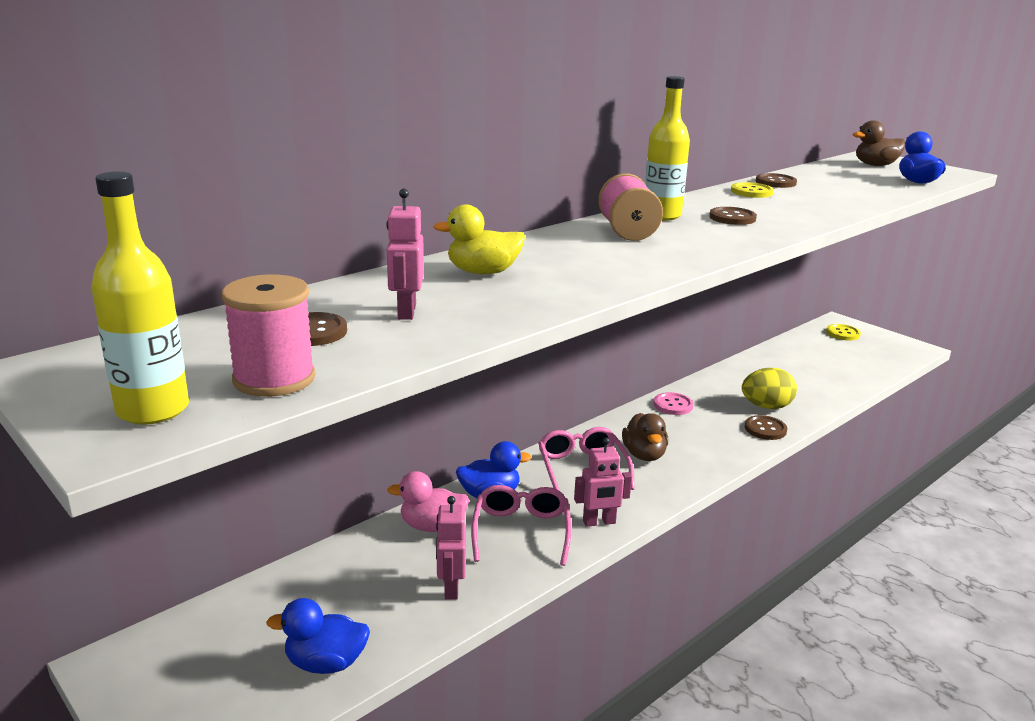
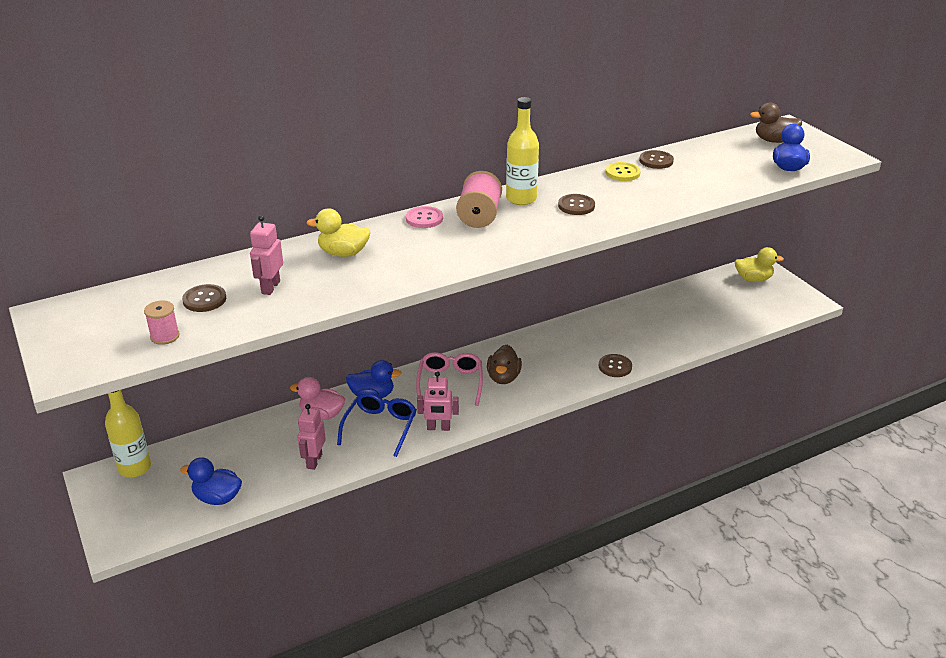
camera: 15 degrees right, 10 degrees up
yellow bottle [91,171,189,425] -> yellow bottle moved to [105,390,151,478]
pink spool [222,274,315,397] -> pink spool [144,300,180,345], size x0.60
pink glasses [471,485,571,566] -> blue glasses [337,392,417,457]
pink button [654,392,694,415] -> pink button moved to [406,206,443,228]
yellow egg [742,368,797,409] -> none
yellow button [826,324,861,340] -> yellow duck [735,247,784,282]

